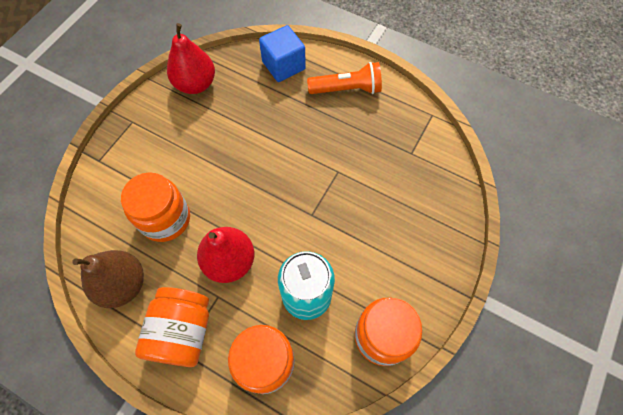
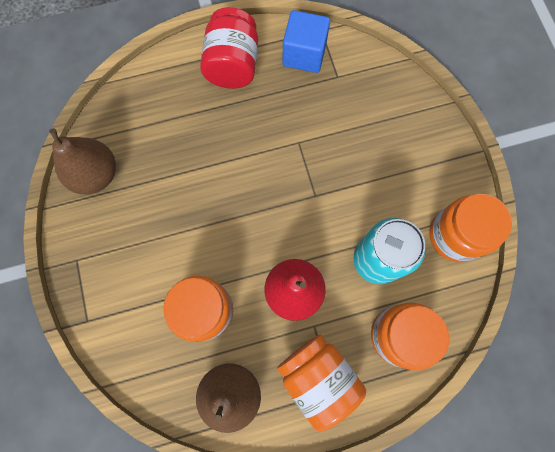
camera: 45 degrees left, 10 degrees up
red pear [167,23,215,94] -> brown pear [49,128,116,194]
blue cube [259,25,306,82] -> blue cube moved to [282,10,330,73]
orange flashlight [307,62,382,94] -> red jar [200,7,258,89]

